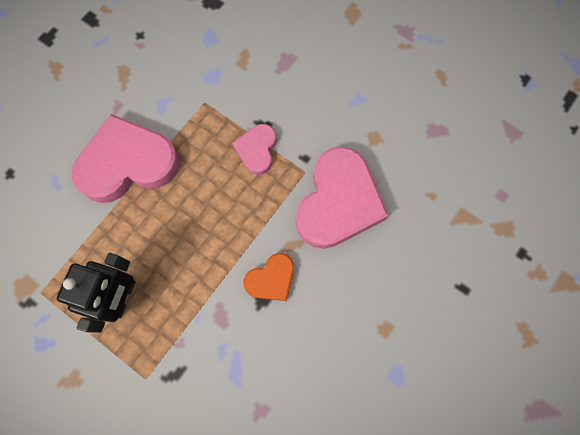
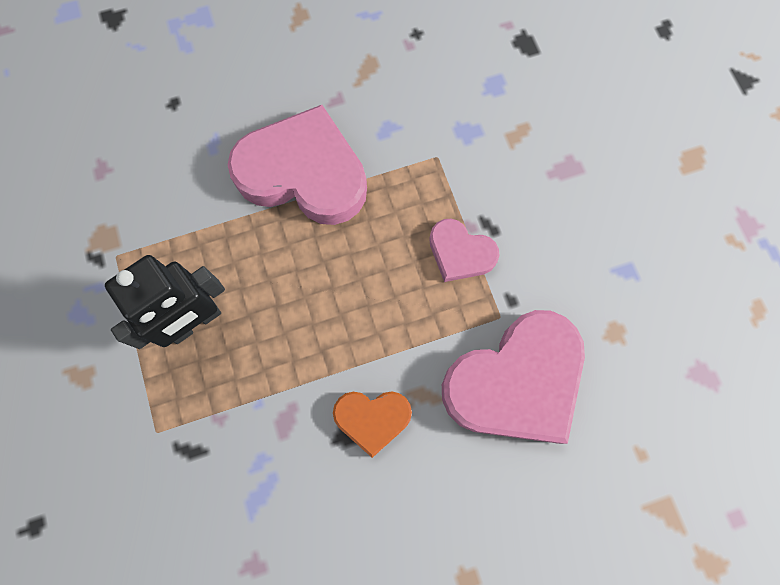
camera: 35 degrees right, 0 degrees up
pink heart [233,124,276,175] -> pink heart turned 105 degrees counterclockwise [429,219,500,282]

